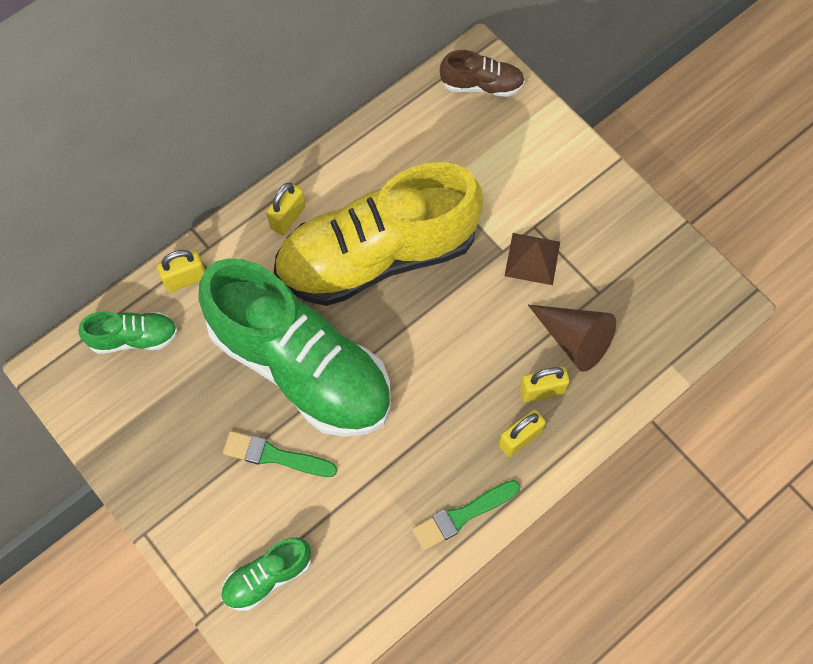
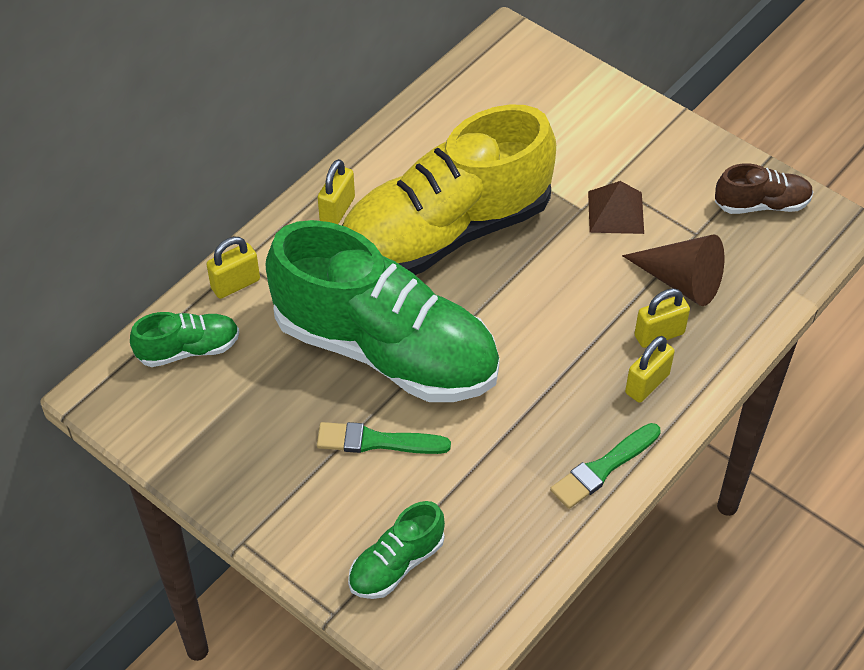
camera: 10 degrees left, 15 degrees down
brown shoe [440,50,525,97] -> brown shoe moved to [715,163,814,214]

